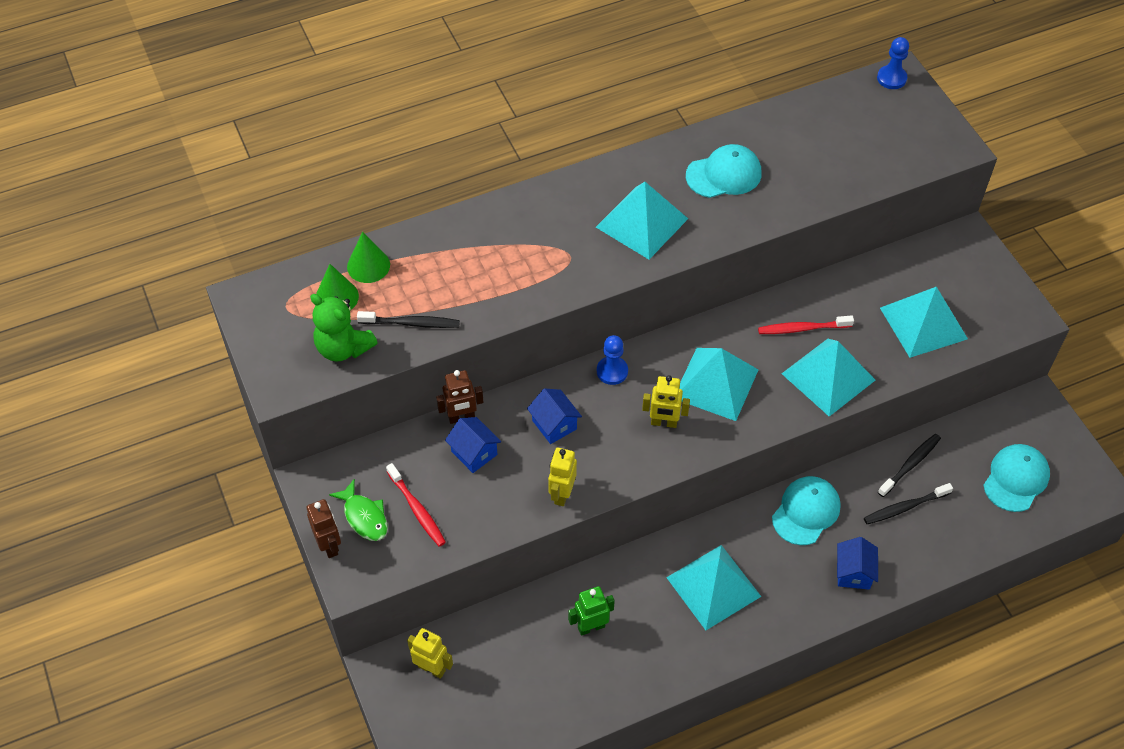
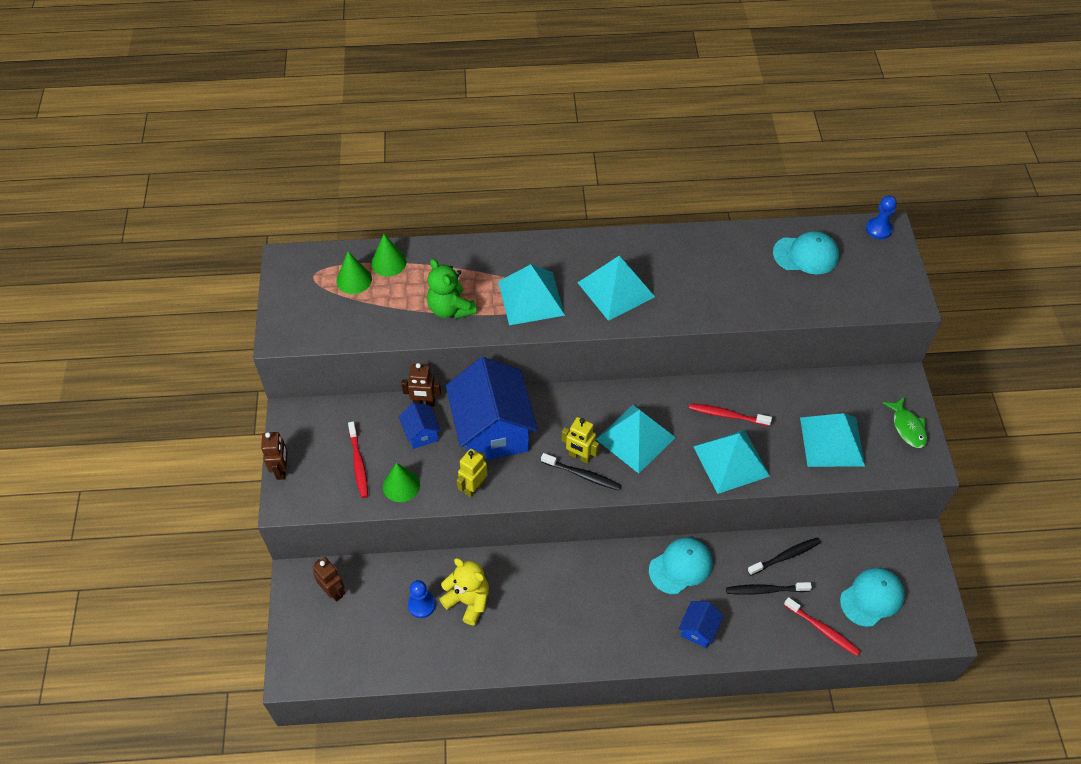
camera: 20 degrees right, 0 degrees up
green teddy bear [310,294,378,362] -> green teddy bear moved to [427,259,477,319]
green fish [329,479,388,541] -> green fish moved to [883,396,927,448]
black toothbrush [357,311,460,328] -> black toothbrush moved to [541,453,622,491]
yellow robot [407,628,453,679] -> brown robot [313,557,345,602]
blue house [527,388,582,444] -> blue house [446,357,538,460], size x2.26
green robot [568,586,615,636] -> yellow teddy bear [439,558,489,625]
blue pawn [597,335,628,385] -> blue pawn moved to [408,580,436,618]
turquoise pyramid [666,545,761,630] -> turquoise pyramid moved to [498,264,565,325]
turquoise cap [686,144,761,198] -> turquoise cap moved to [773,231,839,274]
none -> green cone [383,463,420,502]
none -> red toothbrush [784,597,860,656]

